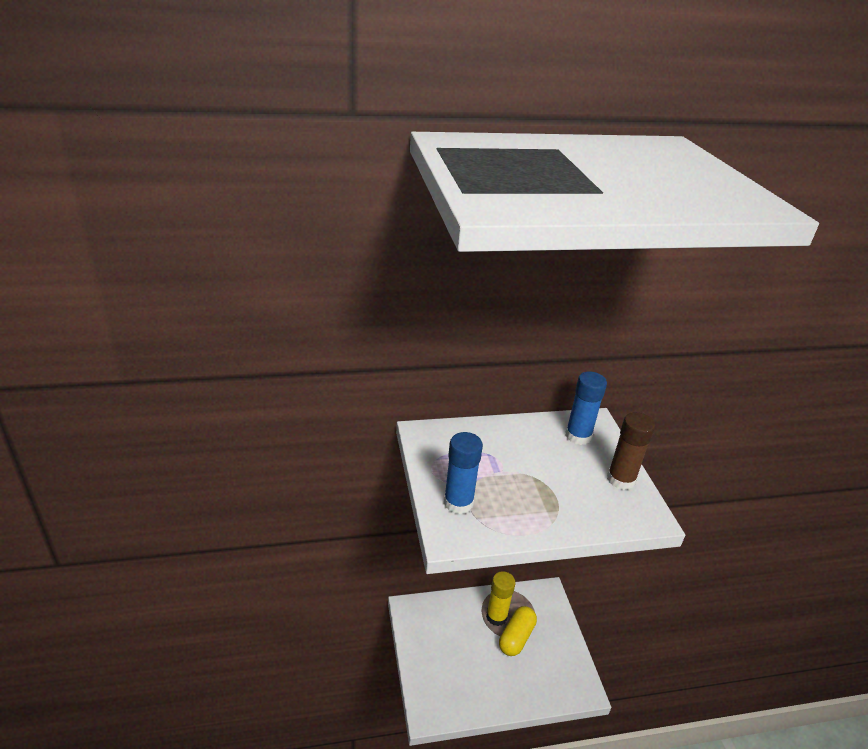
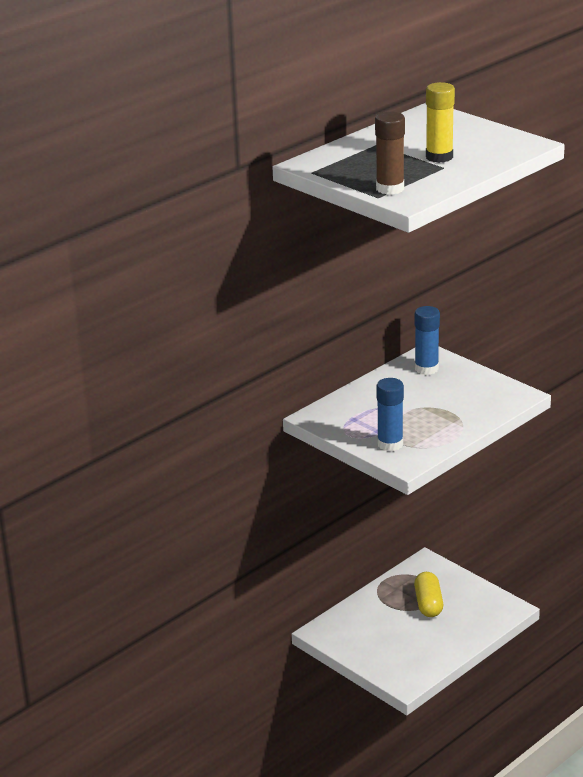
camera: 30 degrees left, 5 degrees down
yellow glue stick [486,571,516,626] -> yellow glue stick moved to [426,82,455,163]
brown glue stick [607,412,655,490] -> brown glue stick moved to [375,111,405,195]

